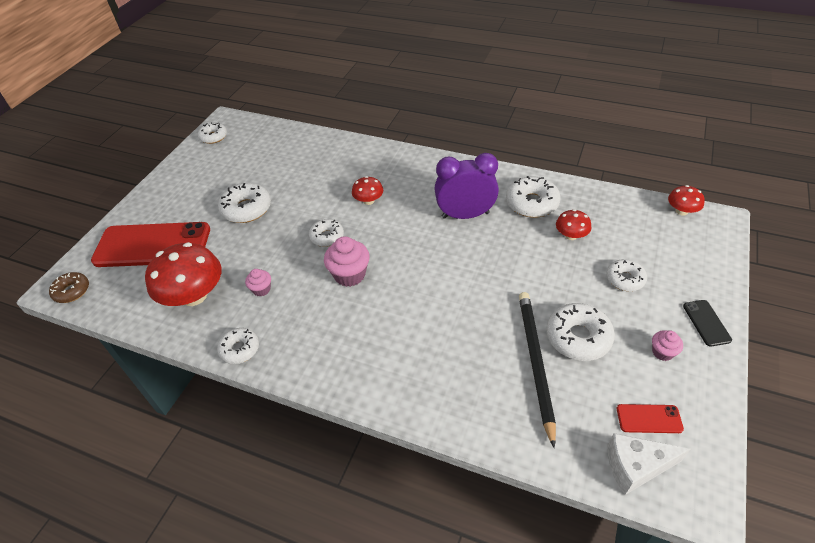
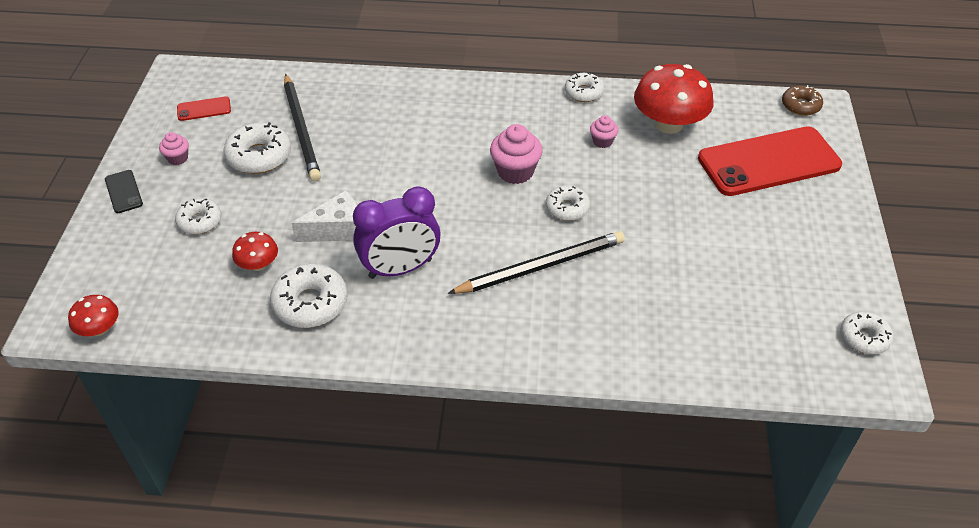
camera: 160 degrees right, 0 degrees up
white donut [218,183,271,223] -> none
red mushroom [352,176,383,205] -> black pencil [447,231,625,294]
white cheese [607,433,690,495] -> white cheese moved to [291,190,357,242]

